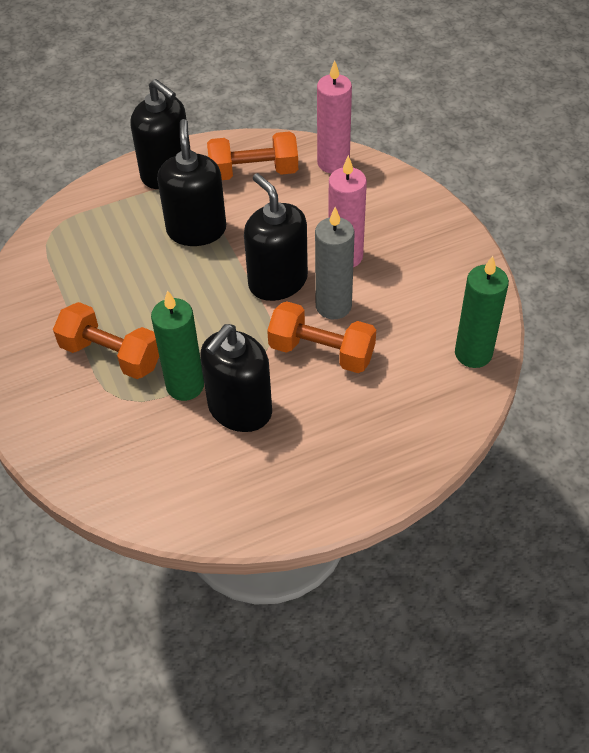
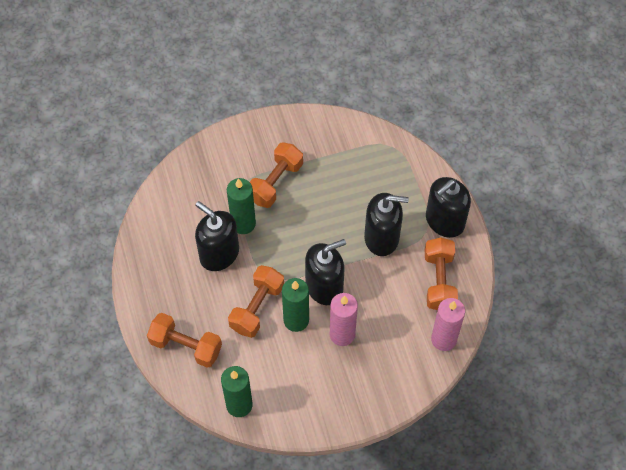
camera: 95 degrees right, 10 degrees up
grey candle [315,207,355,319] -> green candle [282,278,309,332]
none -> orange dumbbell [147,313,222,368]

